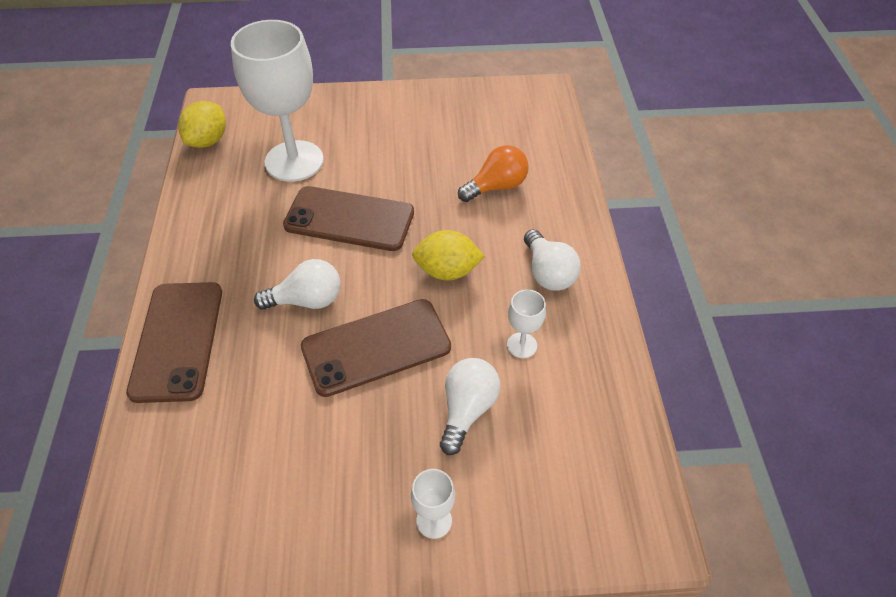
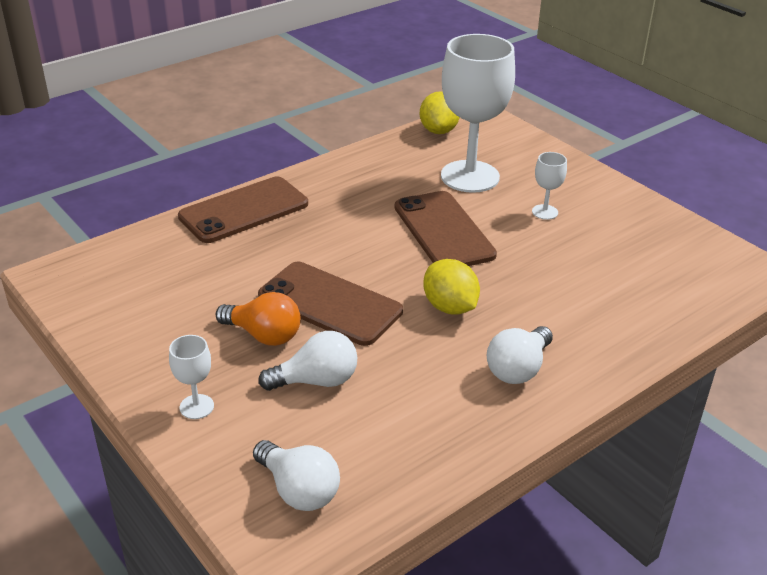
camera: 55 degrees right, 15 degrees down
yellow lemon [178,101,226,148] -> yellow lemon turned 75 degrees counterclockwise [420,91,460,134]
white light bulb [254,259,341,310] -> white light bulb moved to [253,440,340,511]
orange light bulb [458,145,529,202] -> orange light bulb moved to [216,292,301,346]
white goblet [507,289,546,358] -> white goblet moved to [532,152,567,220]

